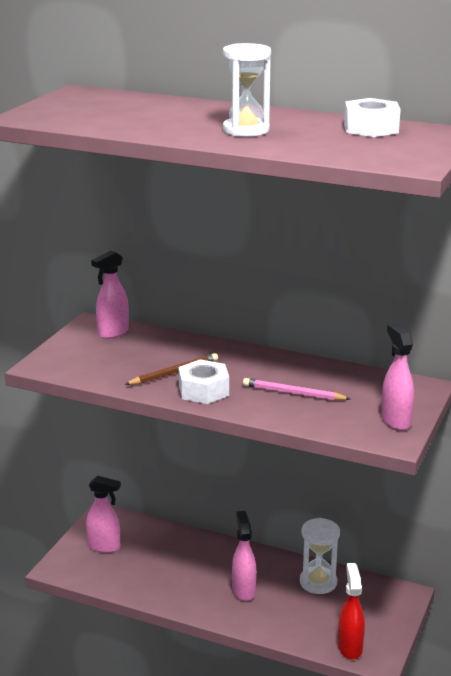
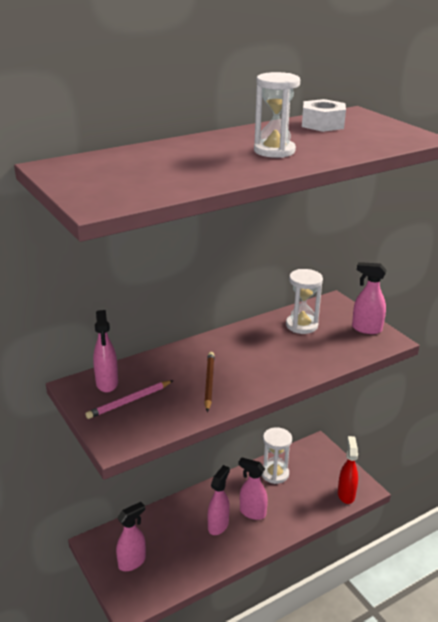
camera: 55 degrees left, 5 degrees up
white nut [178,359,229,404] -> none
pink pencil [243,378,351,400] -> pink pencil moved to [85,380,173,419]
red spray bottle [338,563,365,660] -> red spray bottle turned 60 degrees clockwise [338,436,358,504]
none -> pink spray bottle [208,465,230,535]
none -> white hourglass [286,269,323,334]

